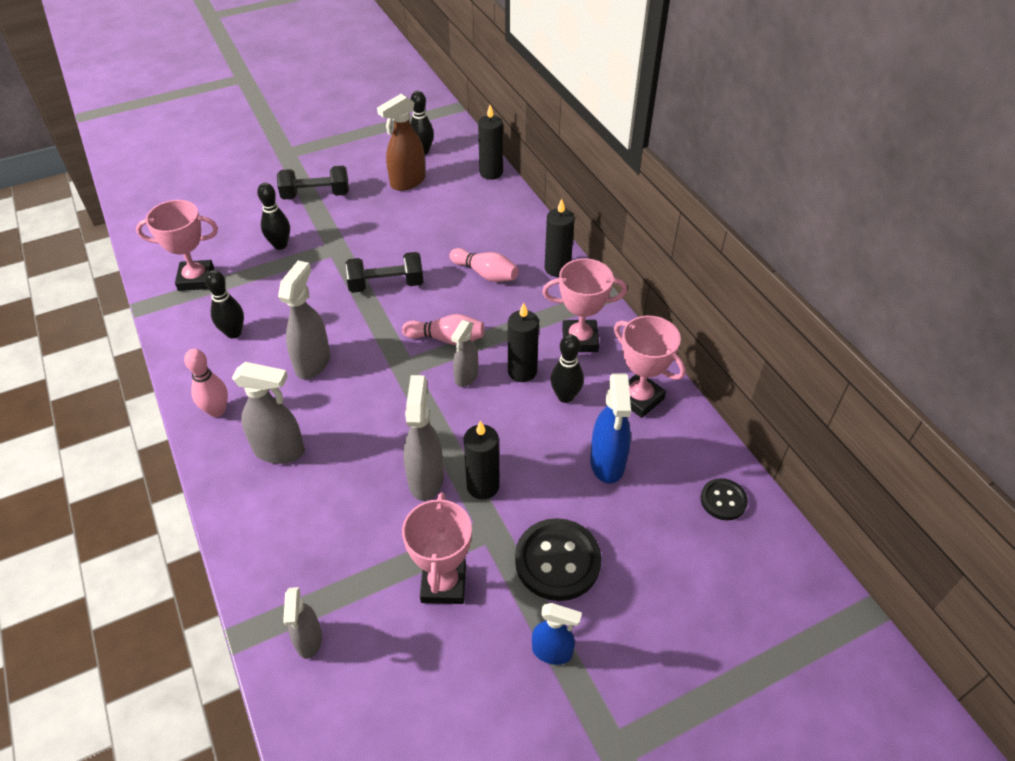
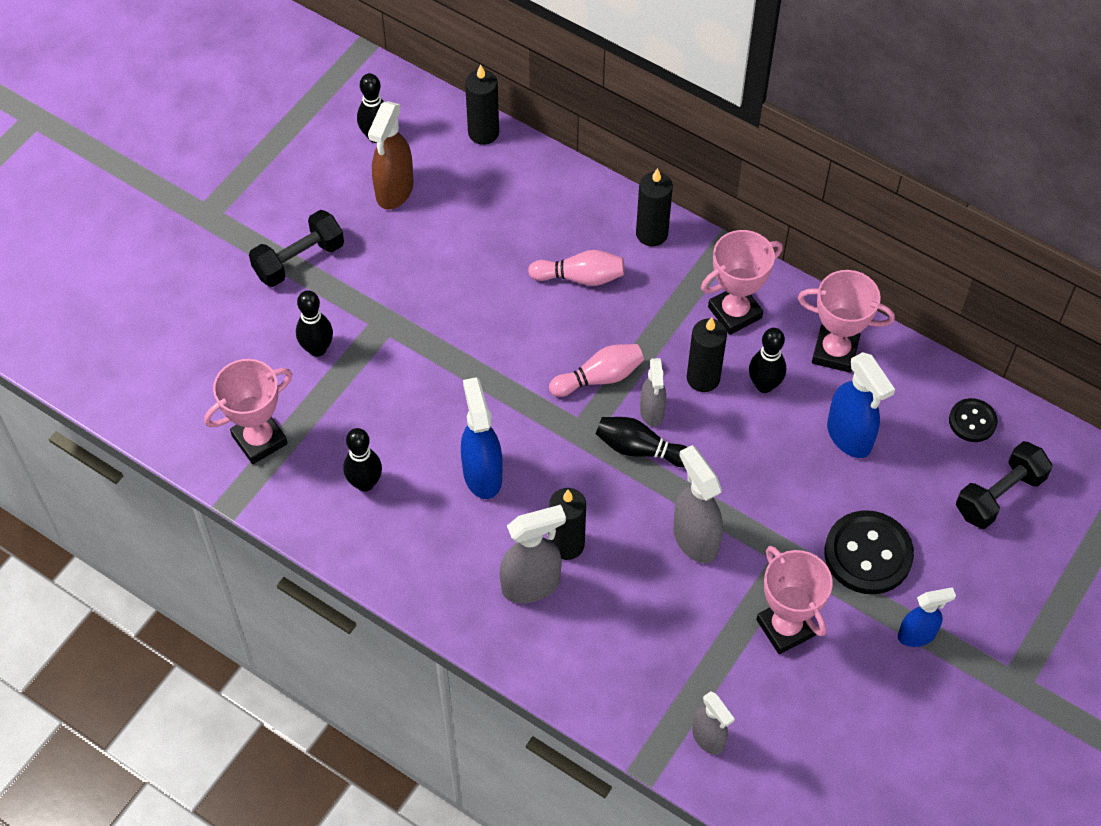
camera: 30 degrees left, 10 degrees up
pink bowling pin [184,349,228,417] -> none
grey spray bottle [278,261,330,379] -> blue spray bottle [461,377,502,499]
black dumbbell [345,252,423,293] -> black dumbbell moved to [956,441,1052,529]
black candle [464,421,499,500] -> black candle moved to [549,488,586,560]
none -> black bowling pin [596,417,687,467]

